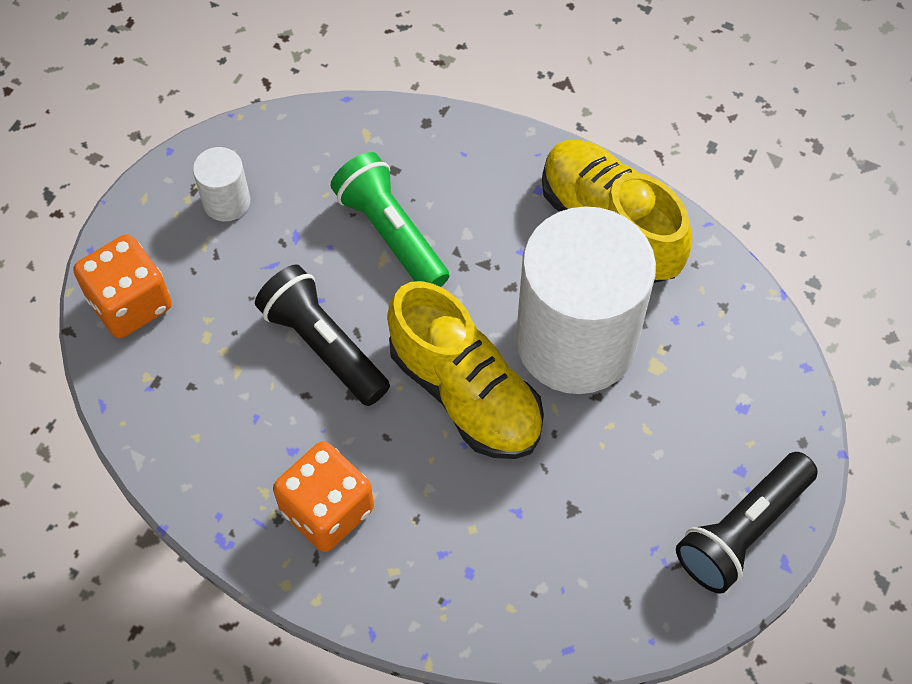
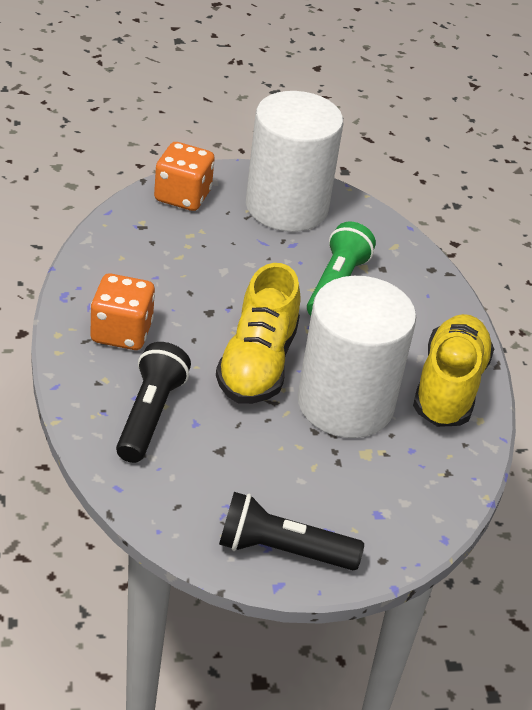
camera: 50 degrees right, 20 degrees down
white cylinder [193,147,250,222] -> white cylinder [246,91,343,232], size x2.41
black flashlight [255,265,390,406] -> black flashlight moved to [116,342,191,463]

